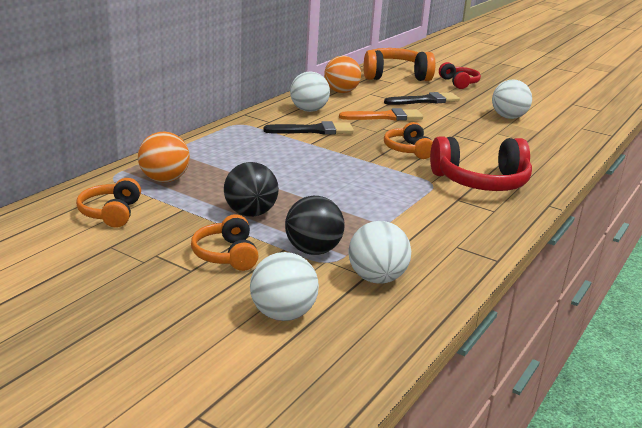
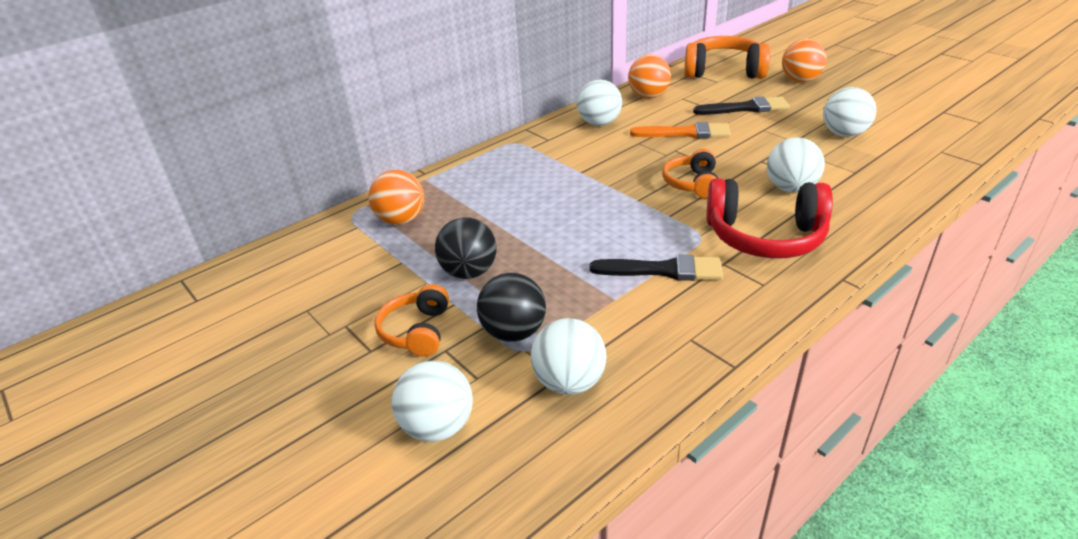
camera: 20 degrees right, 10 degrees up
orange headphones [76,178,141,228] -> none
black brush [263,121,354,135] -> black brush moved to [589,255,723,281]
red headphones [439,62,481,89] -> orange ball [782,39,827,82]
none -> white ball [767,137,825,193]

